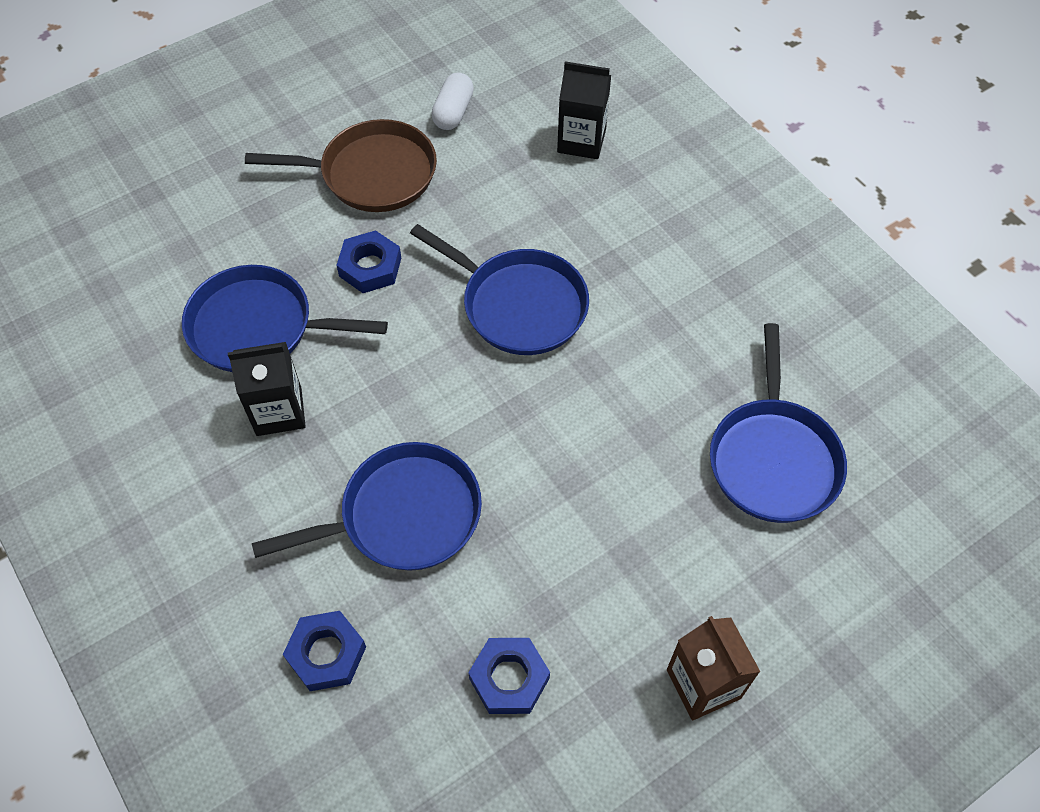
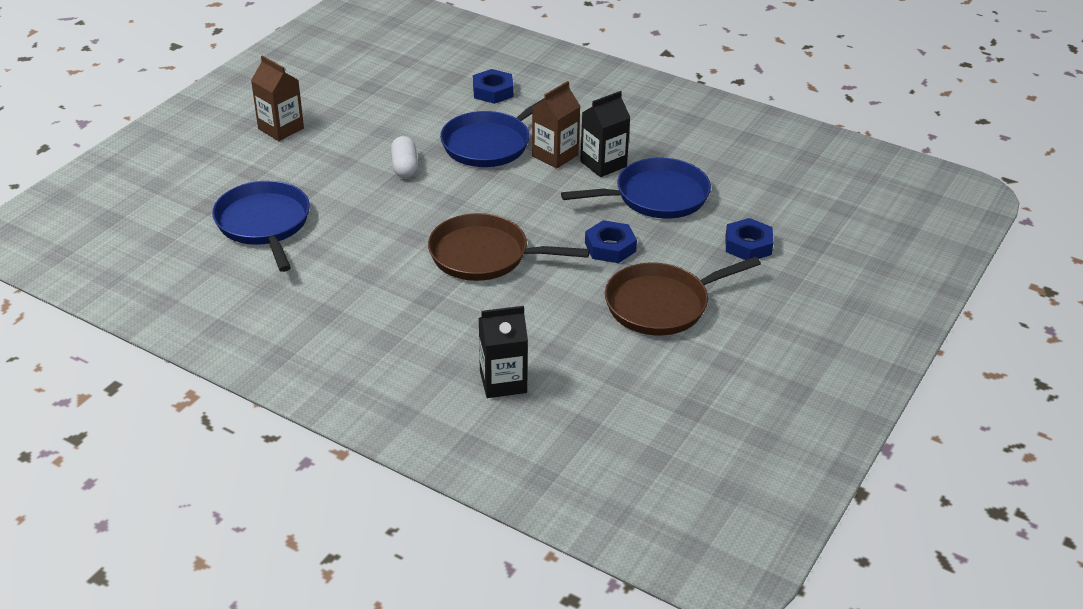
camera: 155 degrees right, 20 degrees down
blue pan [410,224,589,355] -> brown pan [428,213,590,281]
white capsule [431,73,474,130] -> white capsule moved to [391,136,418,178]
blue nut [468,638,550,714] -> blue nut moved to [725,218,773,260]
none -> brown carton [532,81,580,169]

